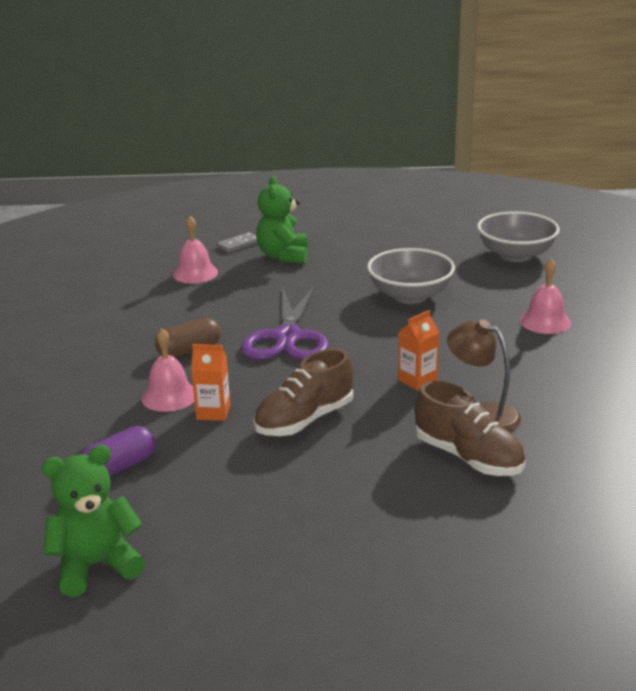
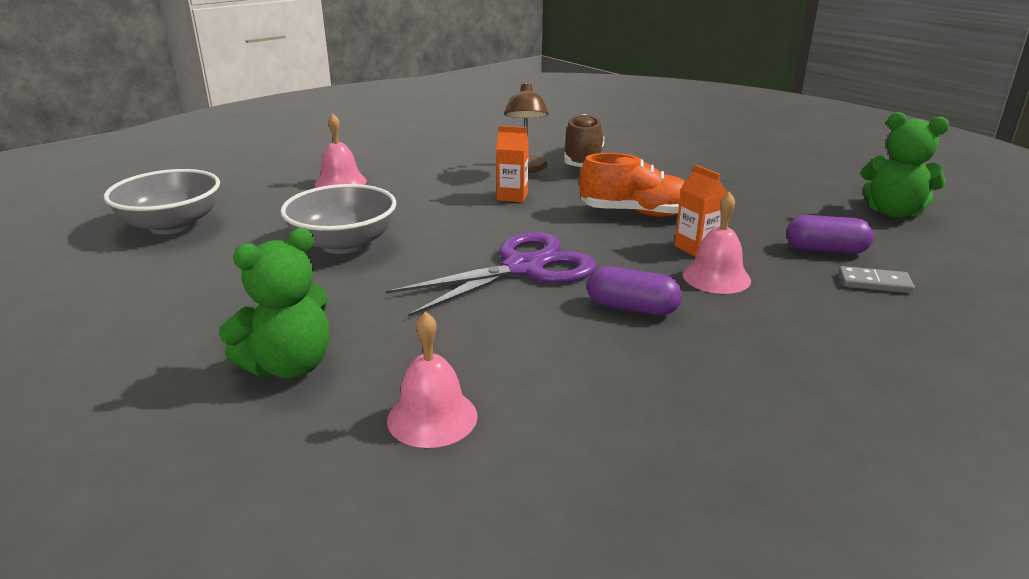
camera: 130 degrees left, 0 degrees up
brown capsule [155,318,221,357] -> purple capsule [587,266,682,316]
grey domino [217,232,258,253] -> grey domino moved to [839,266,915,293]
brown shoe [253,348,353,436] -> orange shoe [579,153,686,217]

